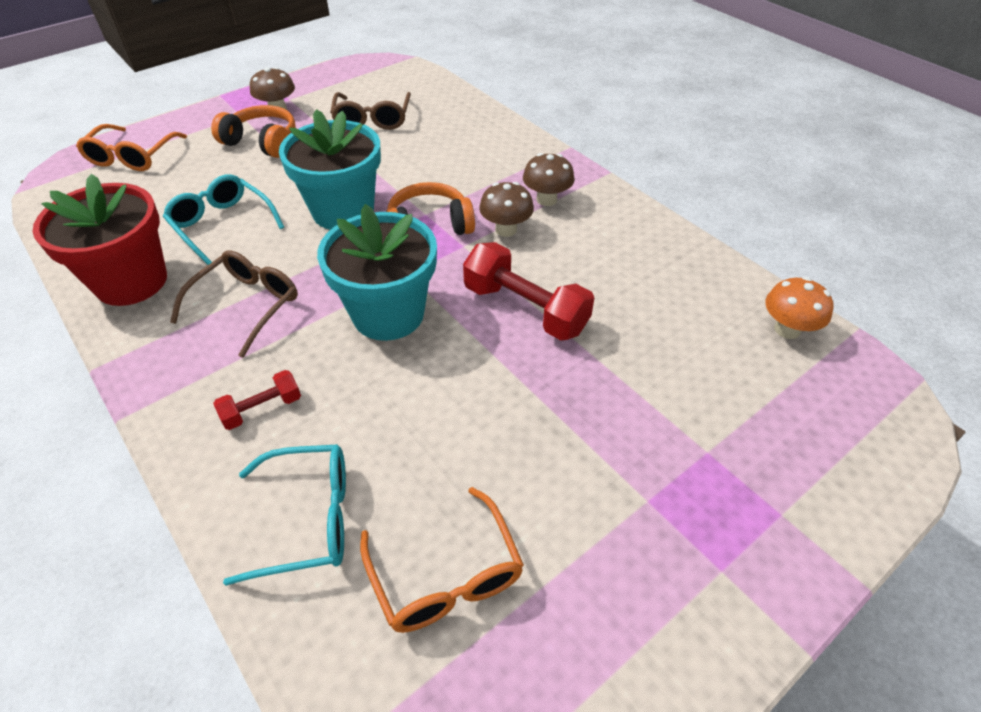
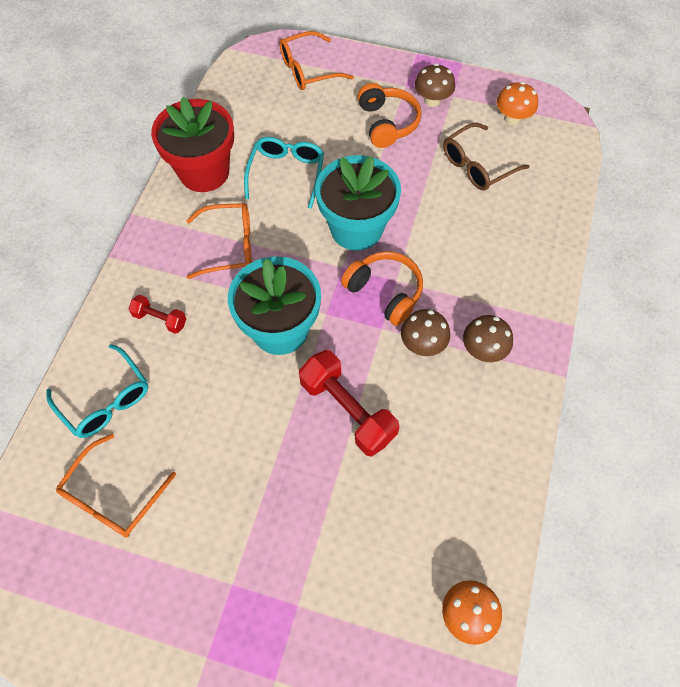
camera: 55 degrees right, 15 degrees up
brown glasses [170,250,298,358] -> orange glasses [186,203,252,279]
red dumbbell [463,242,594,341] -> red dumbbell turned 45 degrees counterclockwise [299,350,400,457]
none -> orange mushroom [497,82,538,125]

